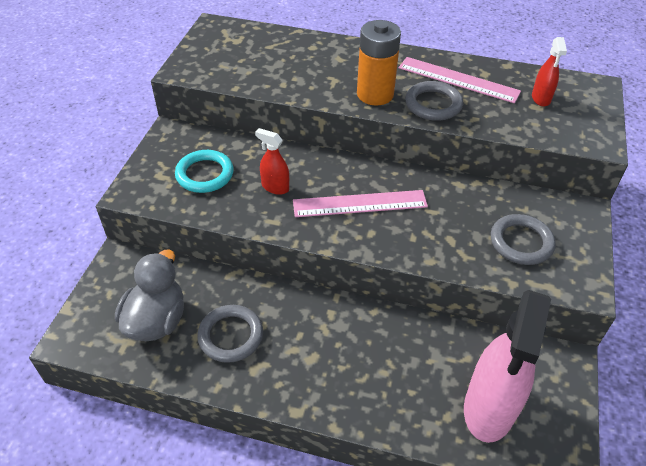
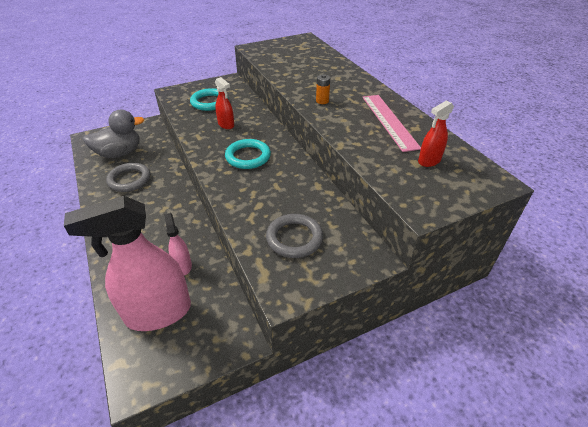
camera: 50 degrees right, 5 degrees down
red spray bottle [255,128,289,195] -> red spray bottle turned 150 degrees clockwise [215,77,234,129]
pink ruler [293,190,428,217] -> turquoise ring [225,139,271,169]
orange battery [357,20,401,106] -> orange battery [316,74,330,104], size x0.44
grey ring [405,81,463,121] -> none
none -> pink spray bottle [164,213,192,275]

